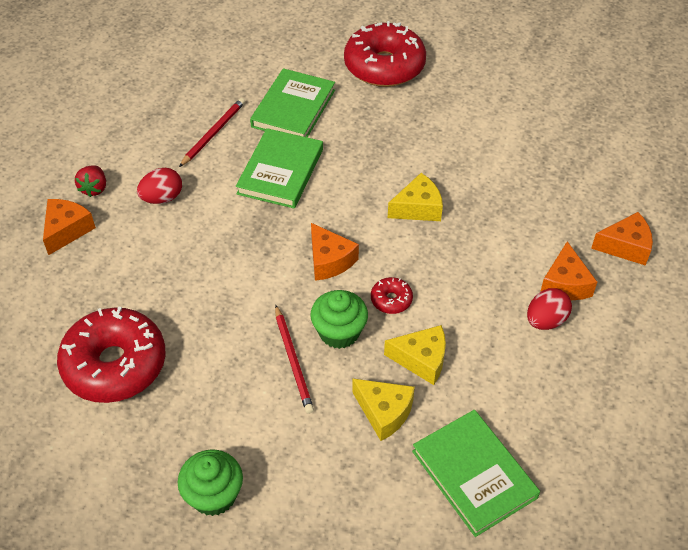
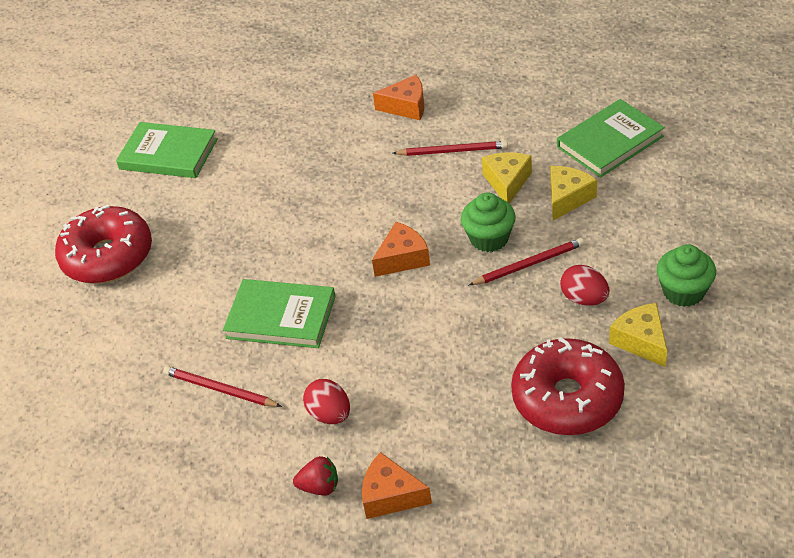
camera: 90 degrees left, 5 degrees down
green book [250,68,335,138] -> green book moved to [116,122,218,178]
red donut [371,277,413,314] -> none
yellow cheese [388,173,443,221] -> yellow cheese moved to [609,303,667,367]
red egg [527,288,572,330] -> red egg moved to [560,265,609,305]
orange cheese [591,212,653,266] -> none
none -> red pencil [393,141,508,156]

